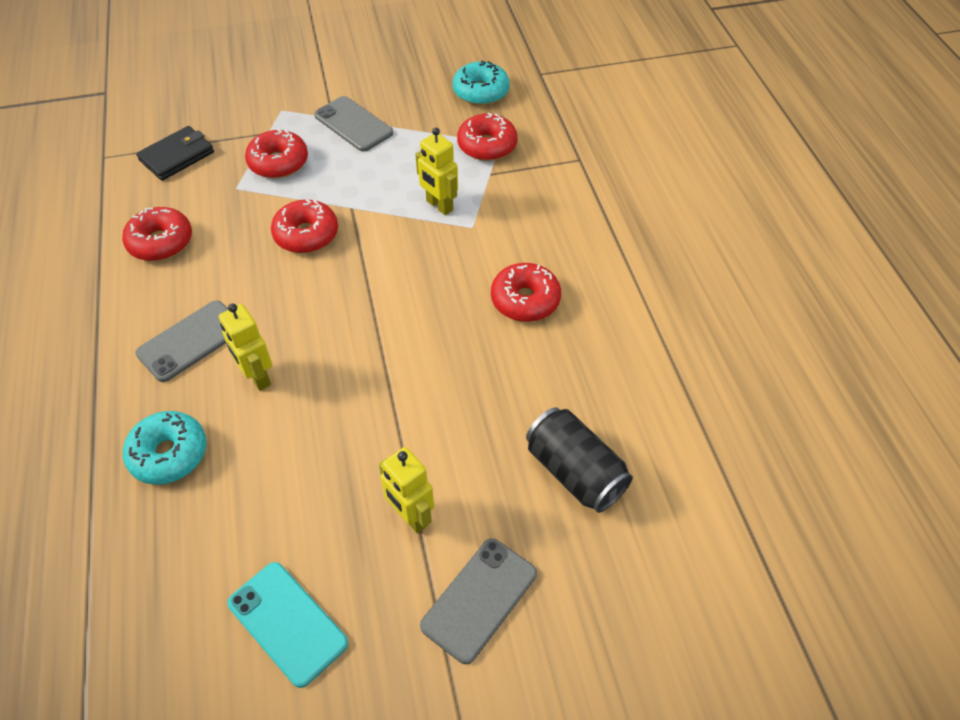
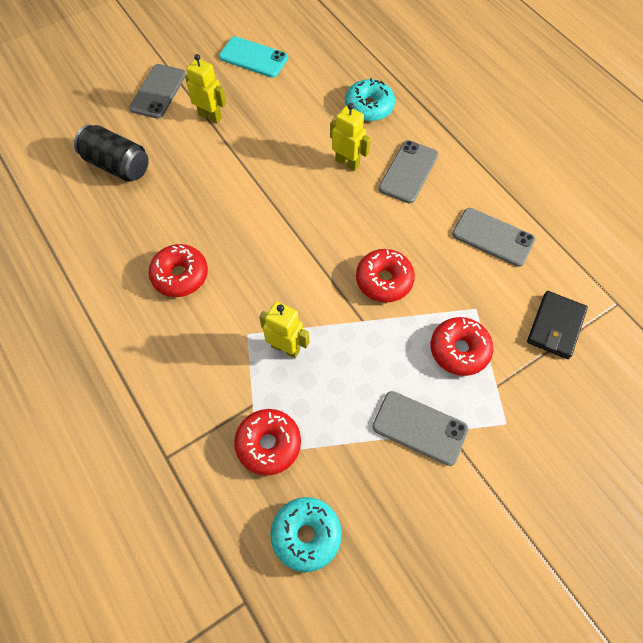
camera: 160 degrees right, 10 degrees up
red donut [122,207,192,261] -> grey phone [452,208,536,267]

